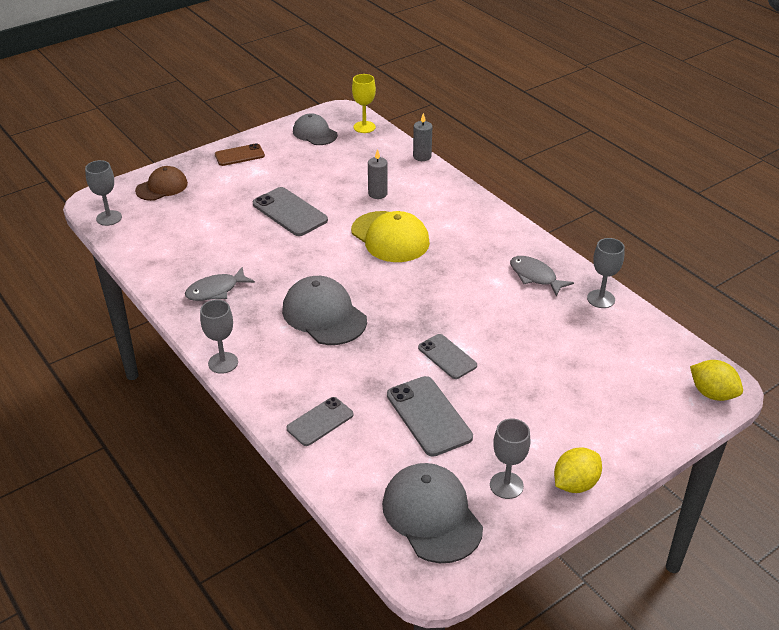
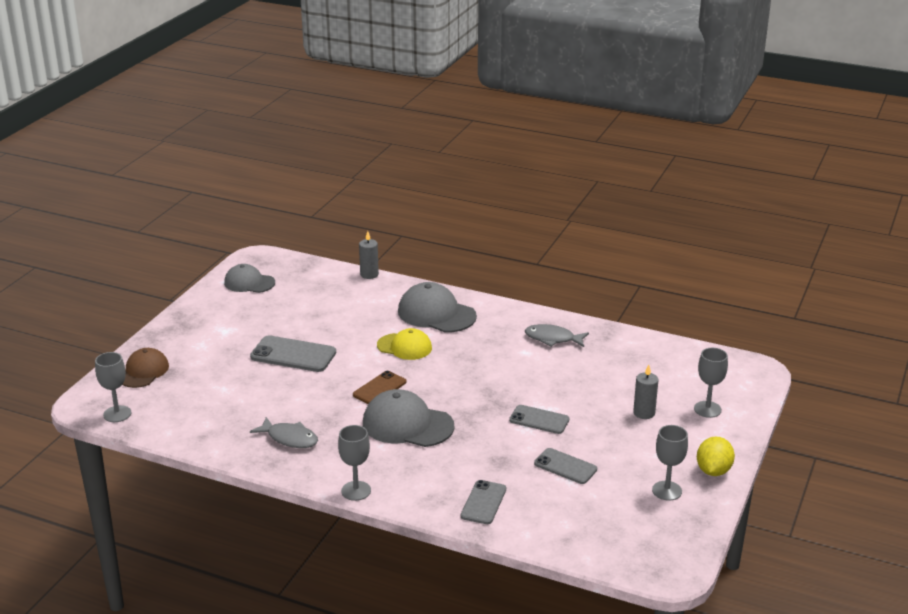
camera: 30 degrees left, 10 degrees down
grey fish [185,267,255,301] -> grey fish turned 90 degrees counterclockwise [250,417,318,448]
brown phone [215,143,265,166] -> brown phone moved to [353,371,406,404]
yellow cap [351,211,430,262] -> yellow cap [377,328,432,360], size x0.65
yellow goblet [352,74,376,133] -> none
grey candle [368,149,388,199] -> grey candle moved to [633,364,658,419]
grey cap [382,463,483,563] -> grey cap moved to [398,282,477,333]
grey phone [387,376,473,457] -> grey phone [534,448,597,484], size x0.65
grey goblet [587,238,625,308] -> grey goblet moved to [694,348,728,418]
yellow lemon [690,360,743,401] -> none

